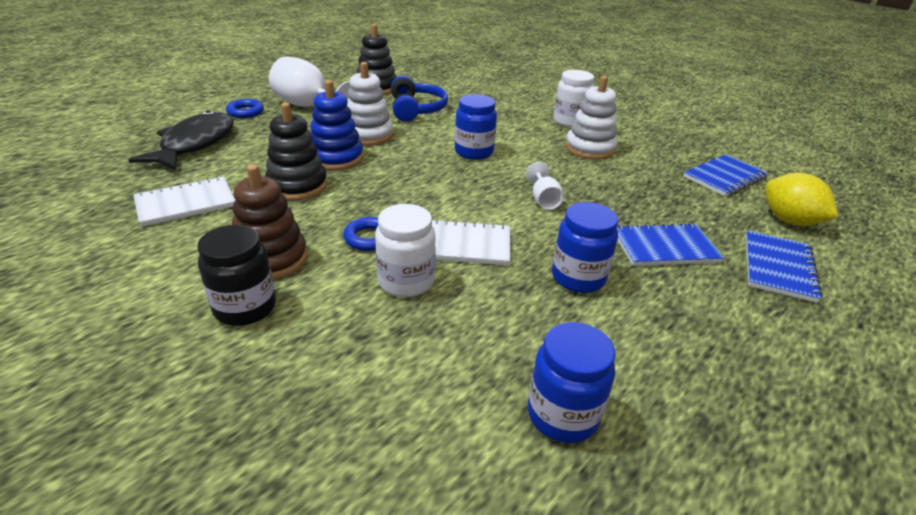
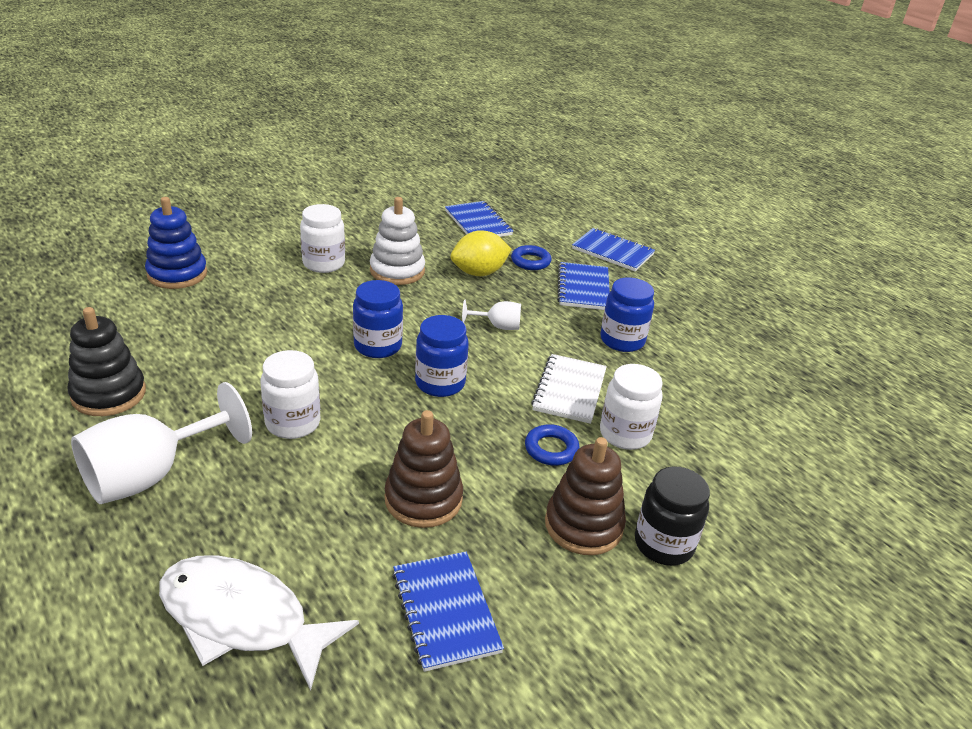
camera: 80 degrees left, 0 degrees up
black fish [128,110,234,170] -> white fish [159,555,359,691]
white notebook [133,176,235,227] -> blue notebook [392,552,504,672]
blue ring [226,99,264,118] -> blue ring moved to [511,245,551,270]
black stacking toy [265,103,328,201] -> brown stacking toy [385,410,463,528]
blue stacking toy [310,80,363,170] -> blue stacking toy moved to [145,197,207,289]
white stacking toy [347,62,393,146] -> white jar [260,350,321,439]
blue headphones [391,76,448,122] -> none
blue jar [528,322,616,443] -> blue jar moved to [415,315,469,397]
yellow lemon [765,173,838,226] -> yellow lemon moved to [450,230,512,276]

